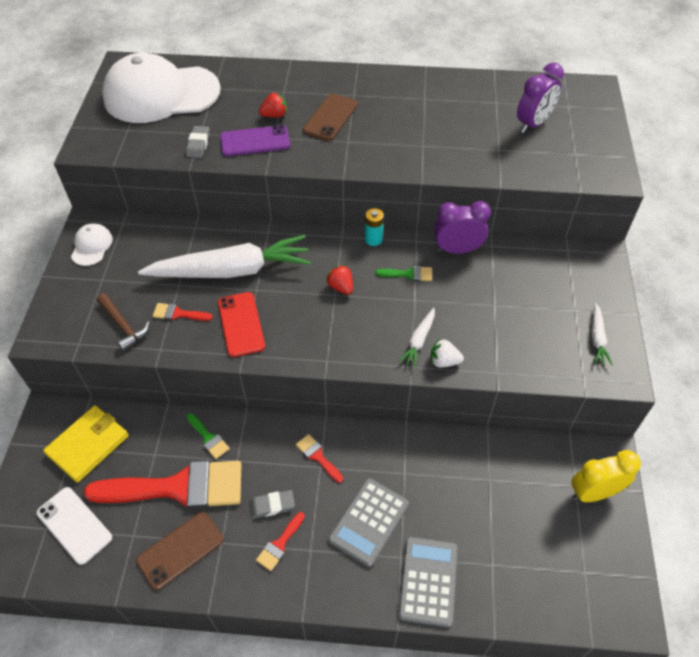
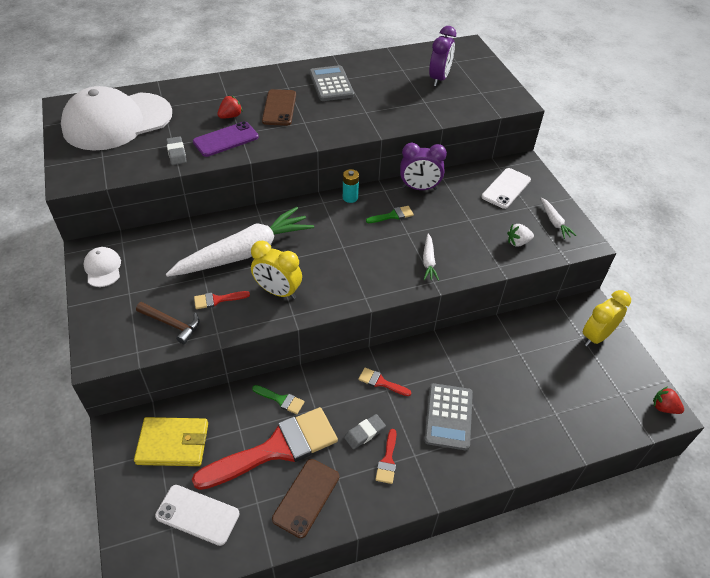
camera: 25 degrees left, 5 degrees down
yellow wallet [43,405,129,483] -> yellow wallet turned 75 degrees clockwise [134,417,208,466]
red phone [218,292,265,357] -> yellow clock [251,241,302,299]
red strawberry [326,265,353,295] -> red strawberry moved to [653,386,684,414]
grey calculator [398,537,458,627] -> grey calculator moved to [309,65,354,101]
white strawberry [431,338,464,368] -> white strawberry moved to [507,224,534,247]
purple clock [434,201,491,254] -> purple clock turned 150 degrees counterclockwise [400,143,447,190]
none -> white phone [482,168,531,209]

